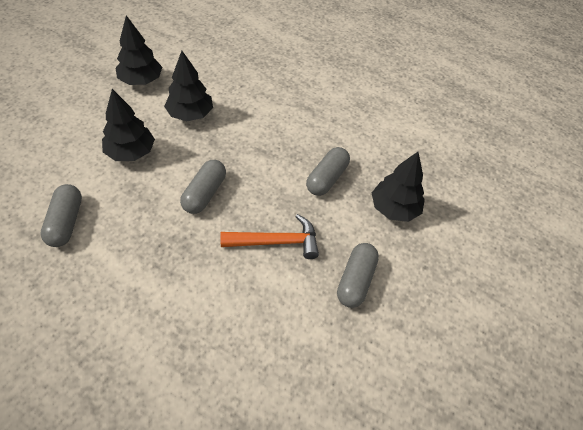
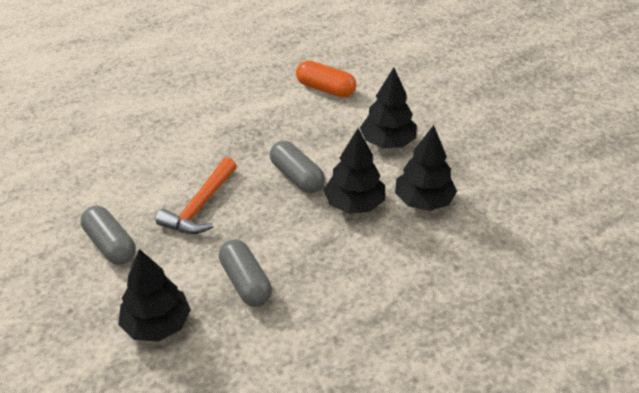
camera: 125 degrees right, 10 degrees down
grey capsule [40,184,82,247] -> orange capsule [296,61,356,98]
black tree [116,15,162,85] -> black tree moved to [324,128,385,214]

